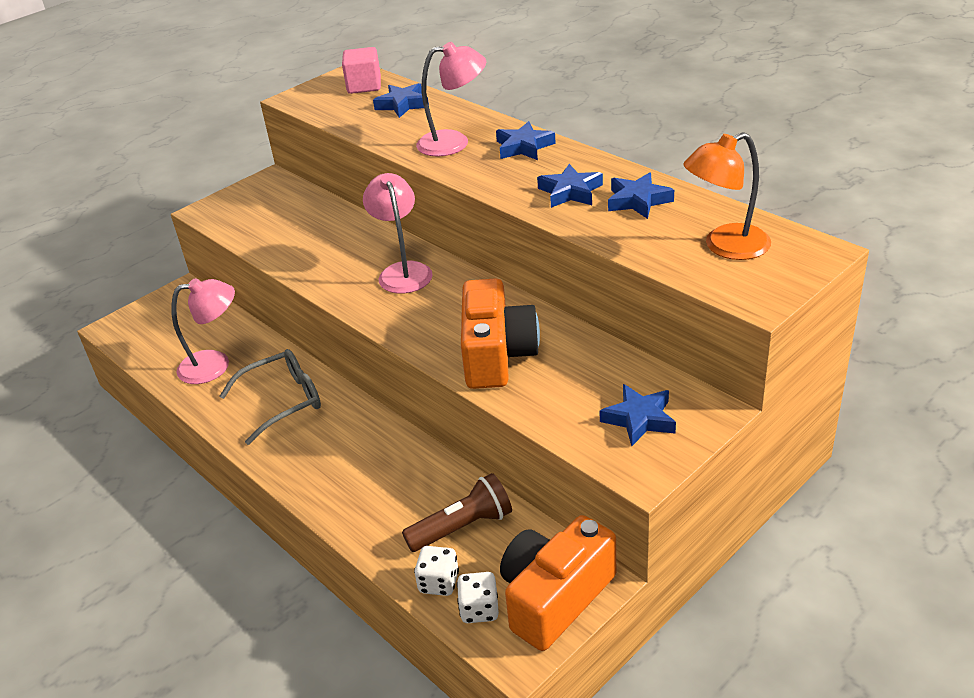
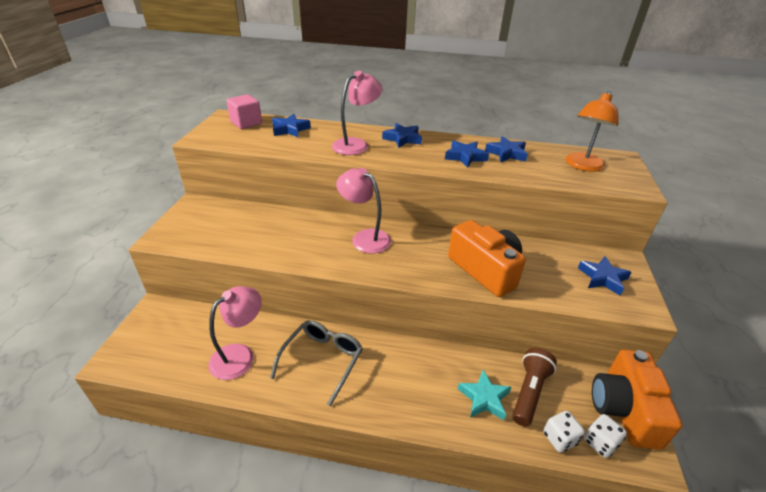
camera: 40 degrees left, 0 degrees up
none -> turquoise star [458,370,511,420]

